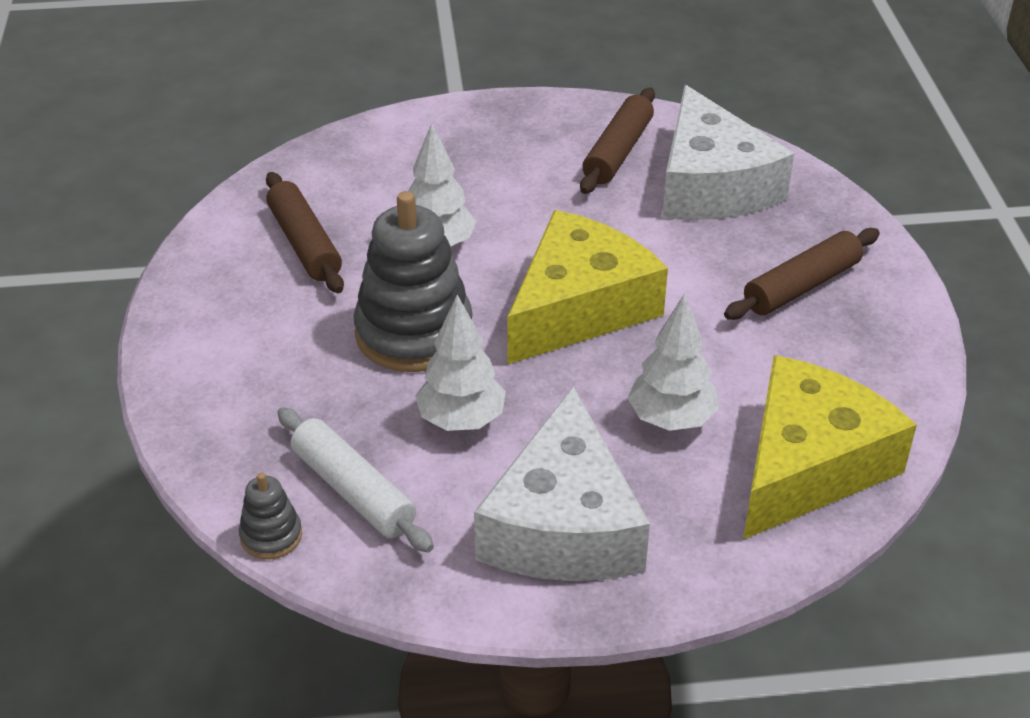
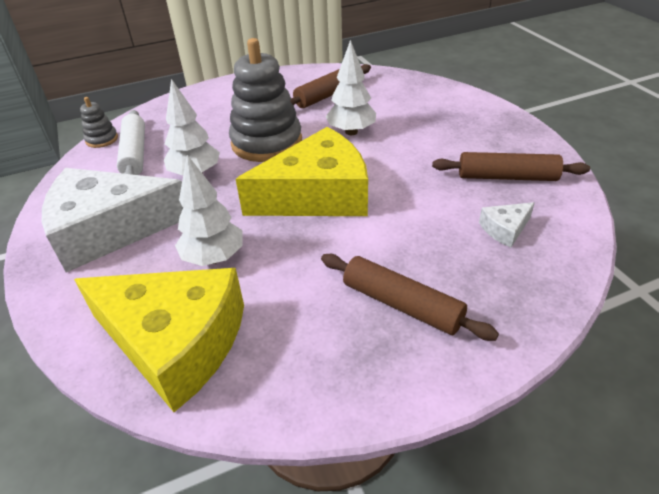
camera: 75 degrees right, 0 degrees up
white rolling pin [277,407,434,552] -> white rolling pin turned 45 degrees counterclockwise [117,110,145,175]
yellow cheese [507,210,668,364] -> yellow cheese turned 45 degrees counterclockwise [236,127,368,216]
white cheese [662,85,794,220] -> white cheese [479,202,535,247], size x0.41

